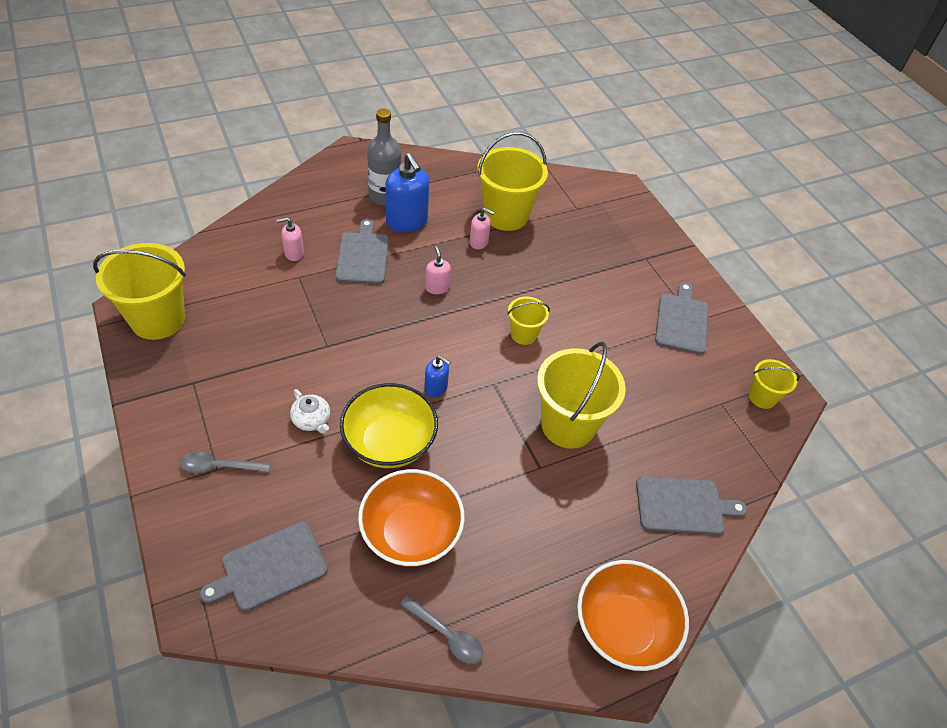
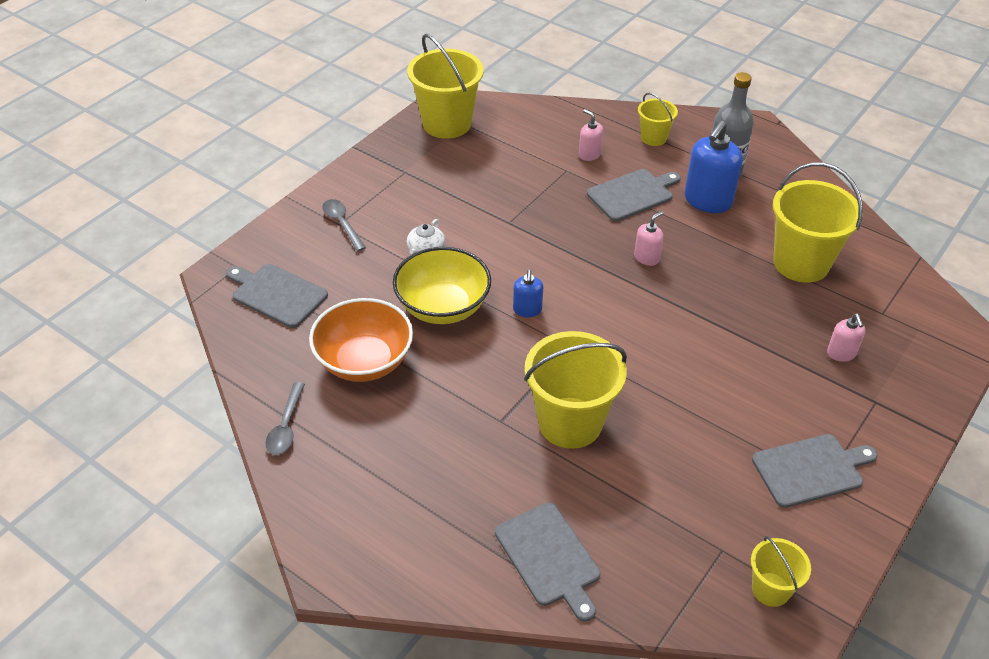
camera: 65 degrees right, 5 degrees down
pink soap dispenser [470,208,494,249] -> pink soap dispenser moved to [827,314,865,362]
yellow bucket [507,297,550,345] -> yellow bucket moved to [638,93,678,146]
orange bowl [577,560,689,671] -> none

